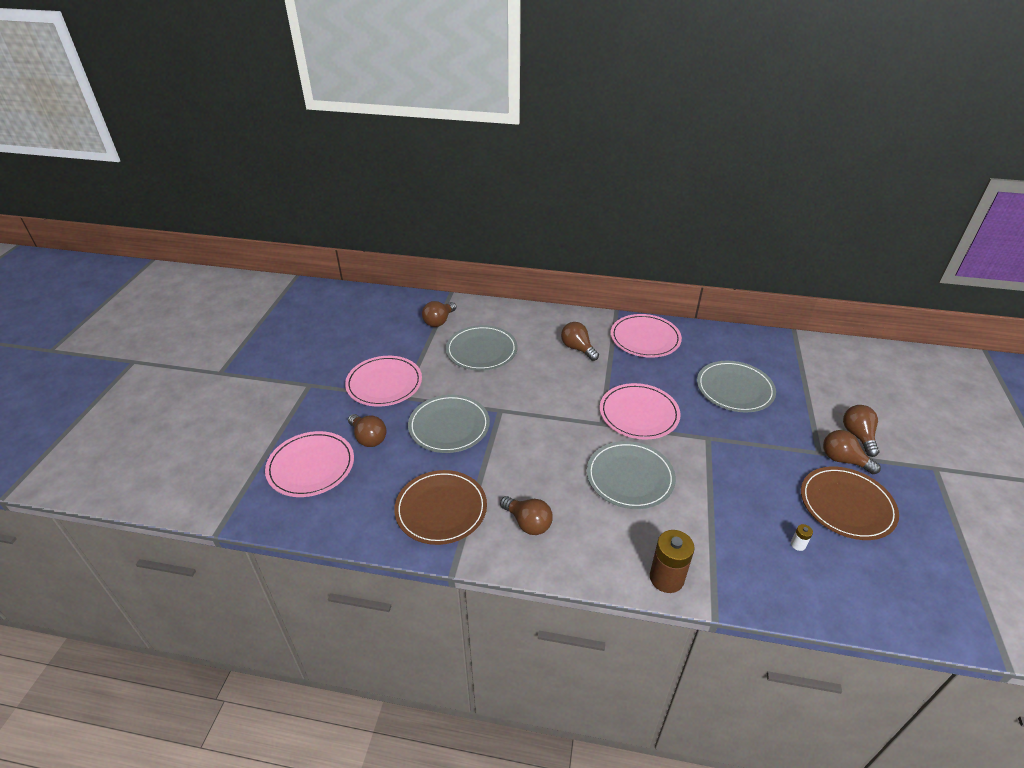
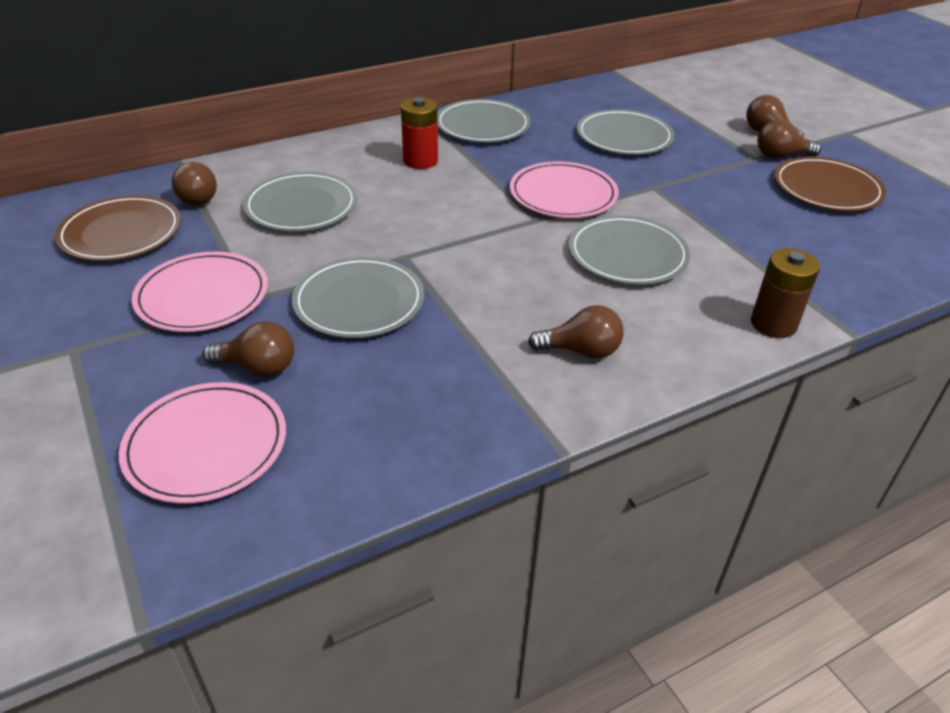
camera: 40 degrees left, 0 degrees up
brown plate [394,470,487,545] -> brown plate moved to [55,195,181,261]
brown light bulb [561,322,599,361] -> red battery [401,97,438,169]
pink plate [611,314,682,358] -> grey plate [437,99,531,142]
white battery [791,524,813,551] -> none

